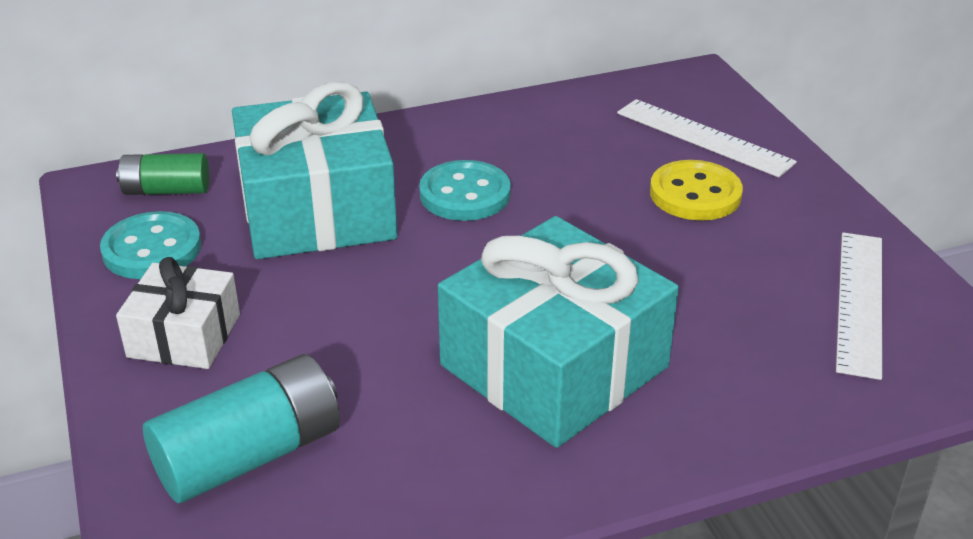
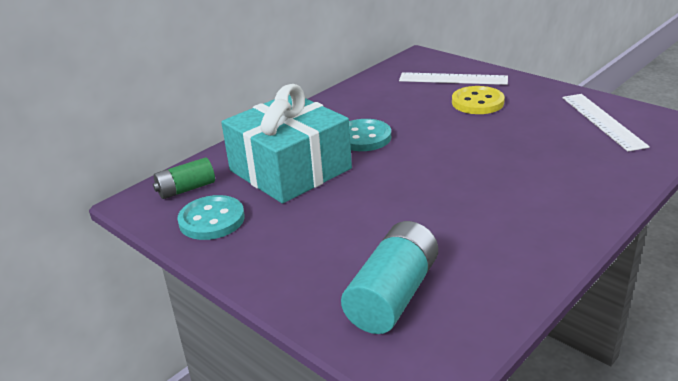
camera: 25 degrees left, 5 degrees down
white gift [116,257,240,369] -> none
turquoise gift [438,216,679,448] -> none

